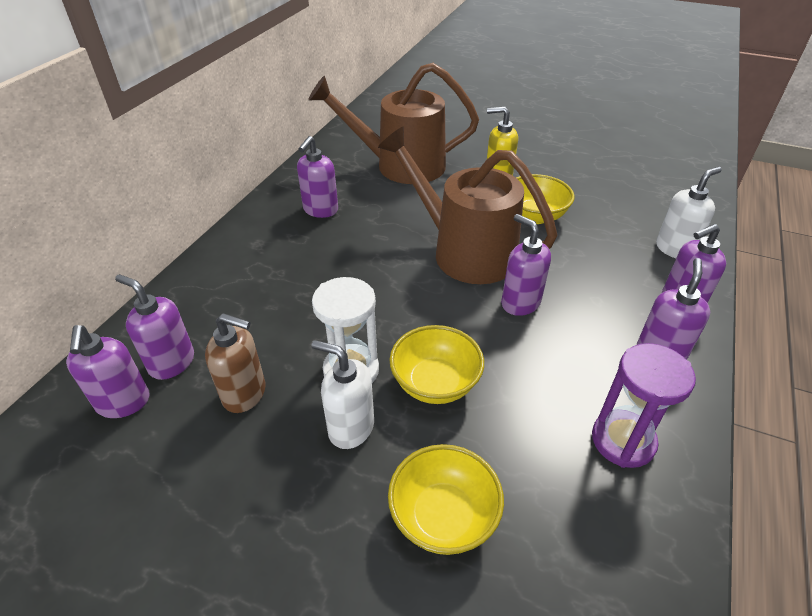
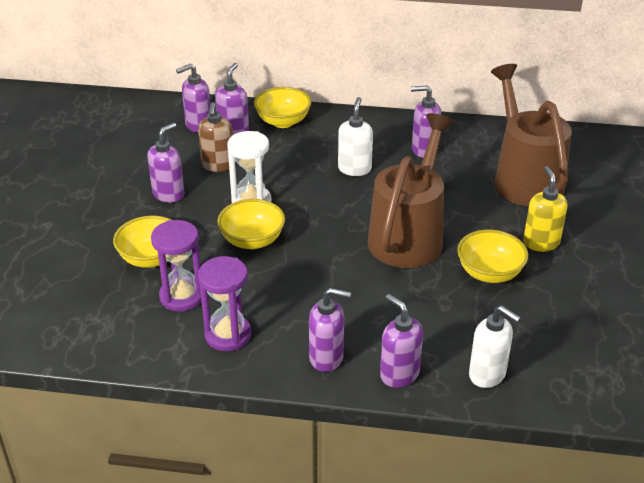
camera: 75 degrees right, 5 degrees down
white soap dispenser [312,340,374,449] -> white soap dispenser moved to [338,97,373,176]
purple soap dispenser [501,214,551,316] -> purple soap dispenser moved to [147,123,184,203]
none -> purple hourglass [151,220,202,312]
none -> yellow bowl [254,87,311,128]

